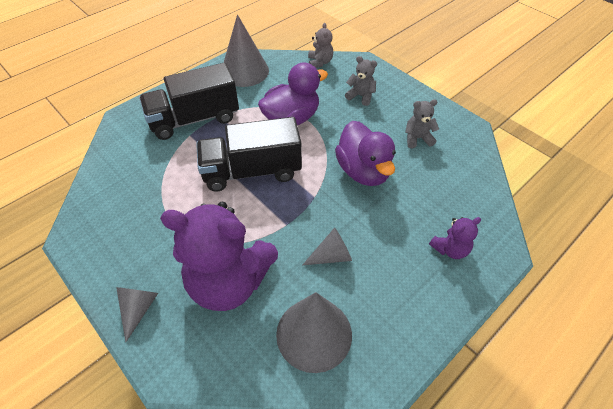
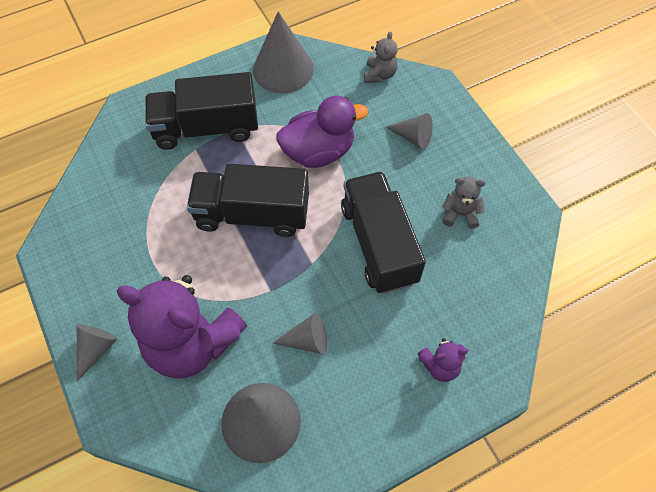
camera: 15 degrees right, 10 degrees up
purple duck [335,121,396,186] -> black truck [341,171,426,294]
grey teddy bear [345,56,377,106] -> grey cone [386,113,433,149]

